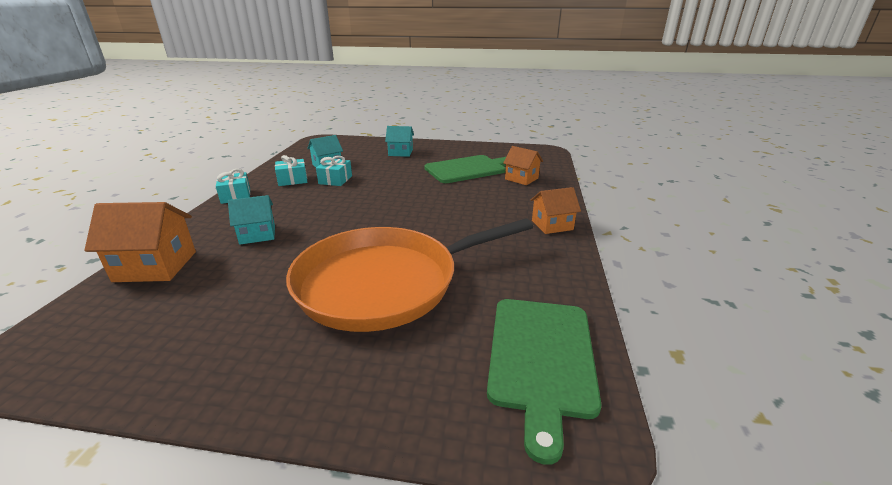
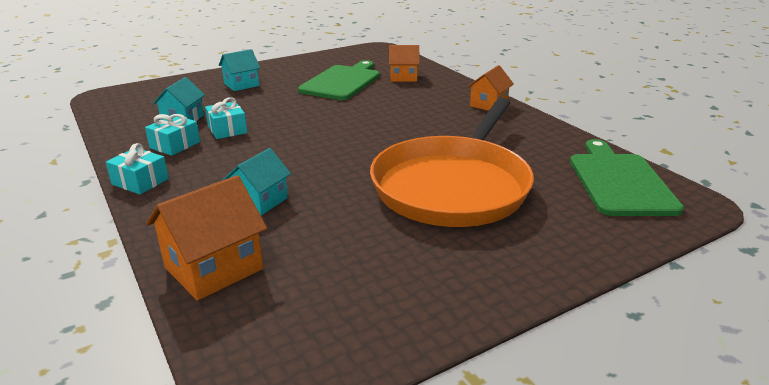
camera: 40 degrees left, 0 degrees up
green cutting board [487,299,601,465] -> green cutting board turned 150 degrees counterclockwise [570,139,684,216]

